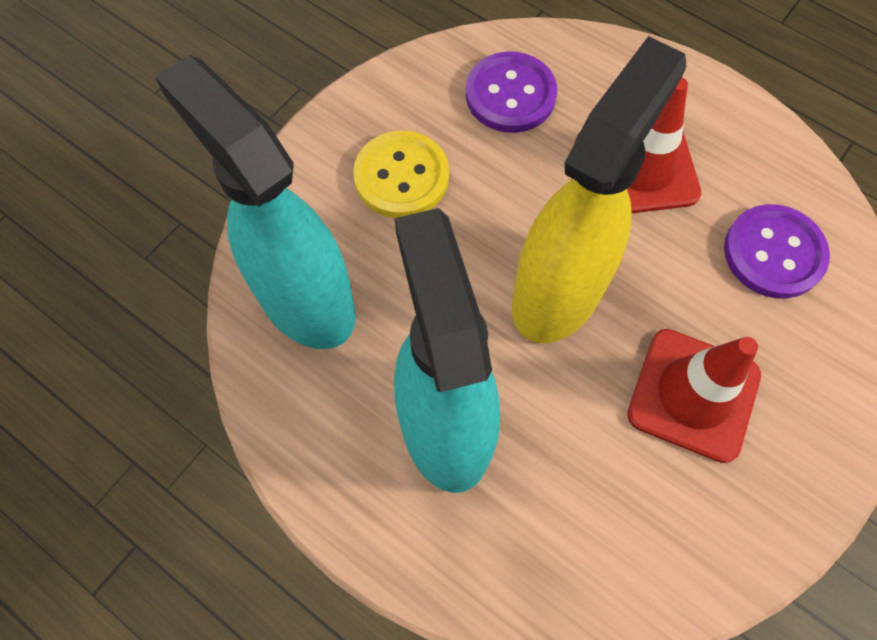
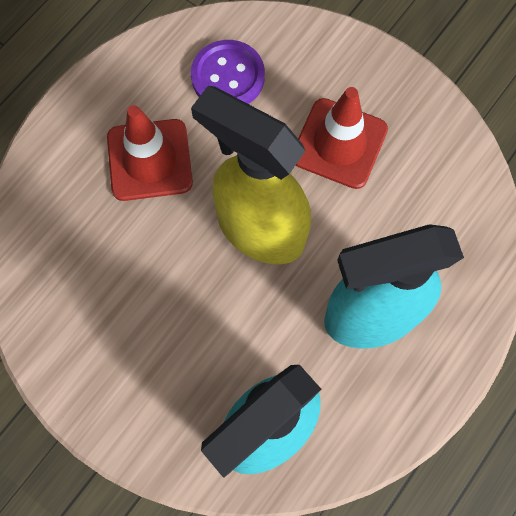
camera: 90 degrees left, 5 degrees up
yellow button [353,130,449,218] -> none
purple button [466,51,557,133] -> none

